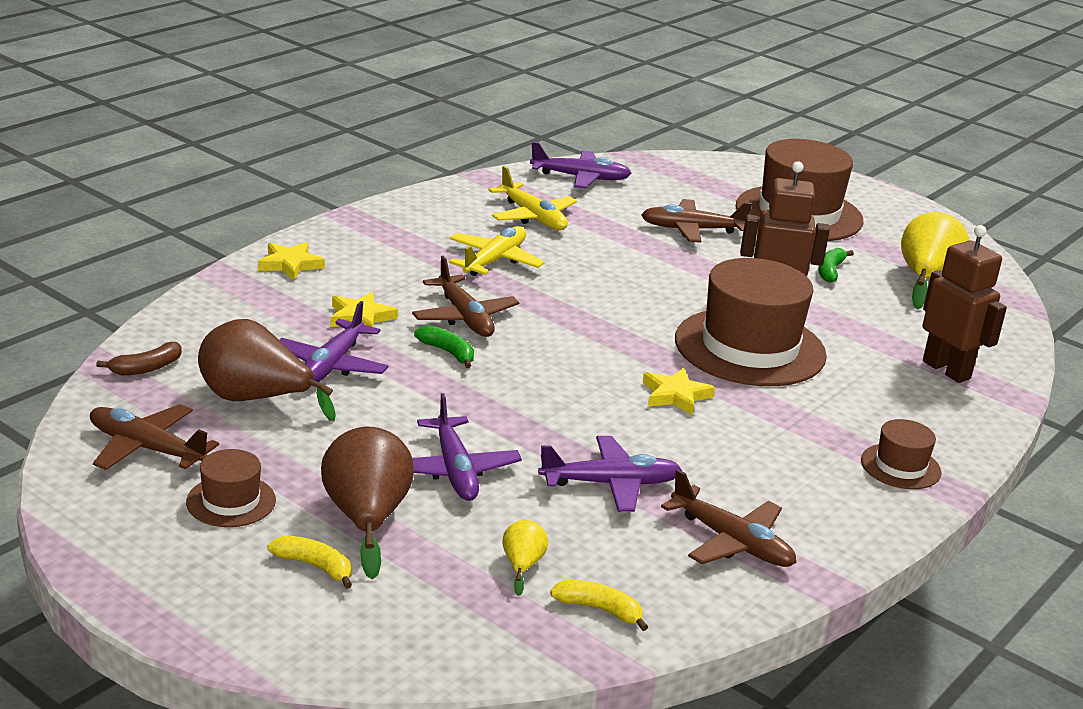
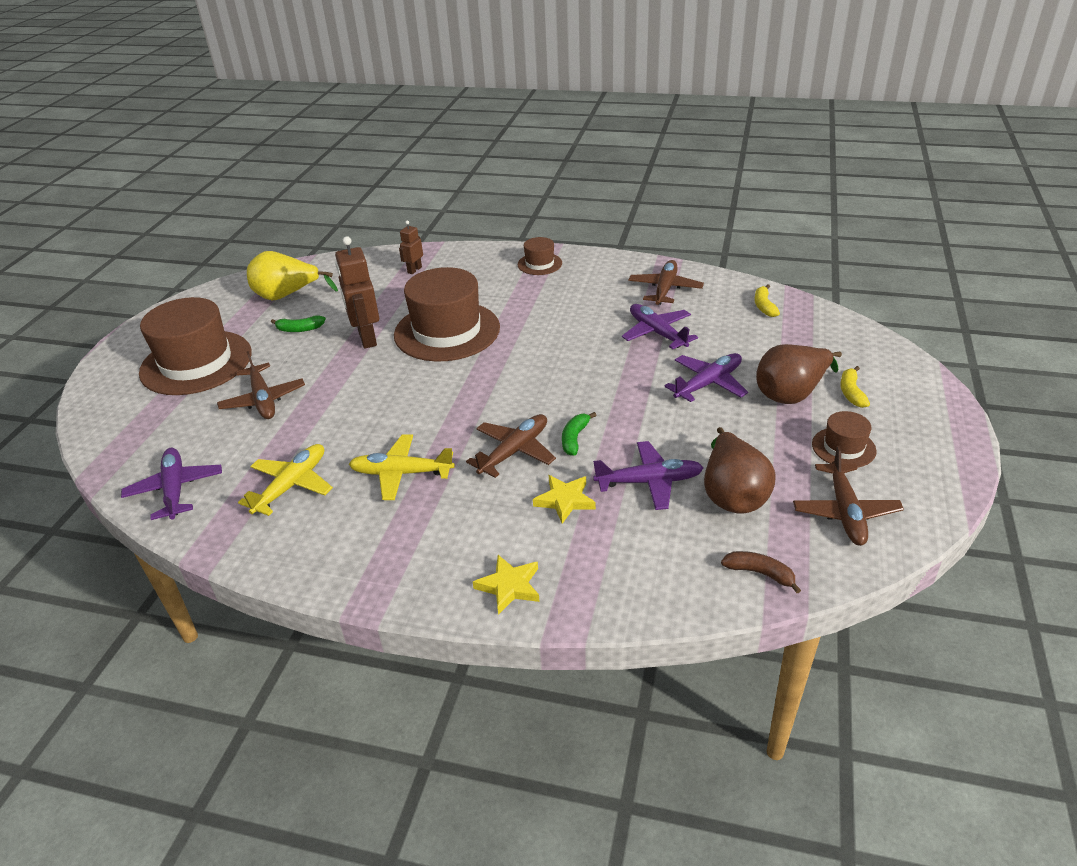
camera: 110 degrees left, 10 degrees up
yellow pear [502,520,548,596] -> none
yellow star [643,368,715,416] -> none
brown robot [923,225,1007,383] -> brown robot [399,220,423,274], size x0.54

